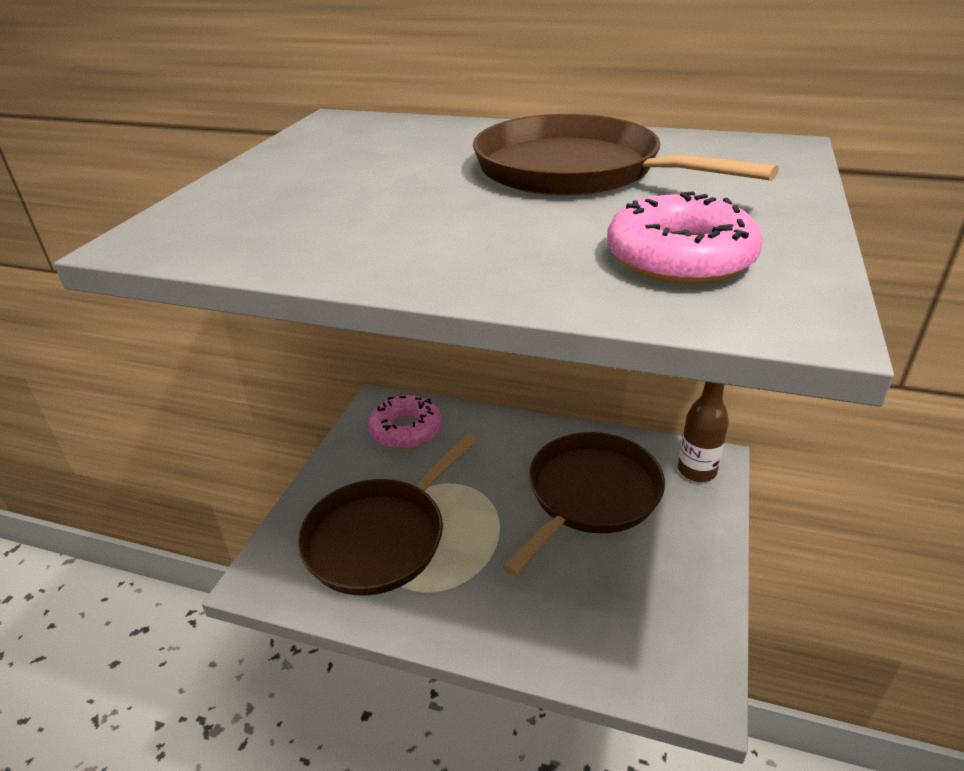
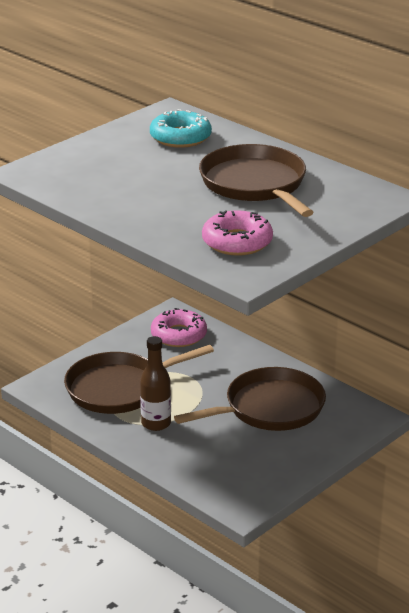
camera: 25 degrees right, 5 degrees down
brown bottle [678,382,729,482] -> brown bottle moved to [140,336,171,431]
none -> turquoise donut [150,109,212,148]

